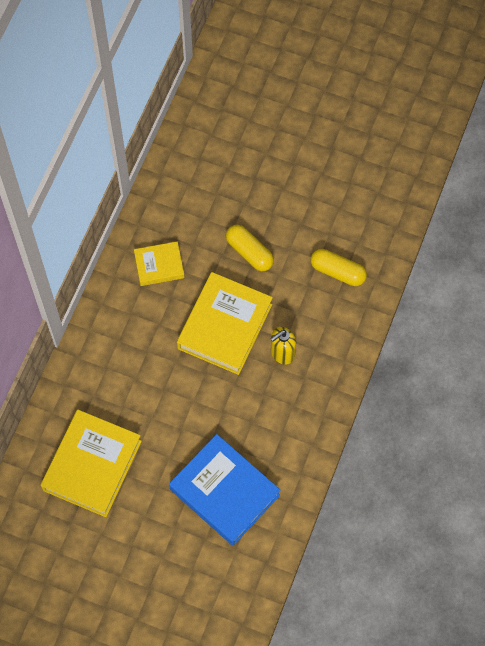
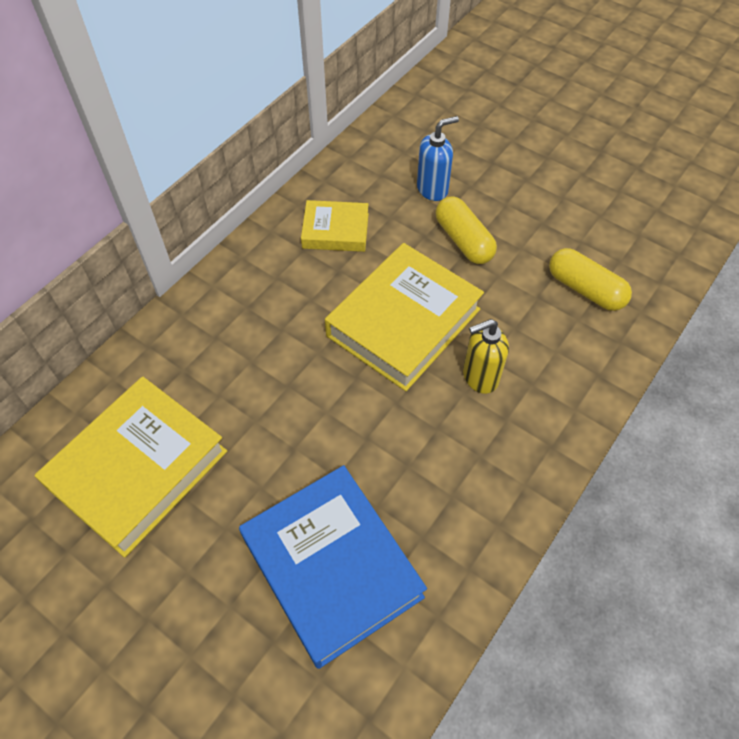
camera: 15 degrees right, 10 degrees down
none -> blue soap dispenser [417,116,459,201]

